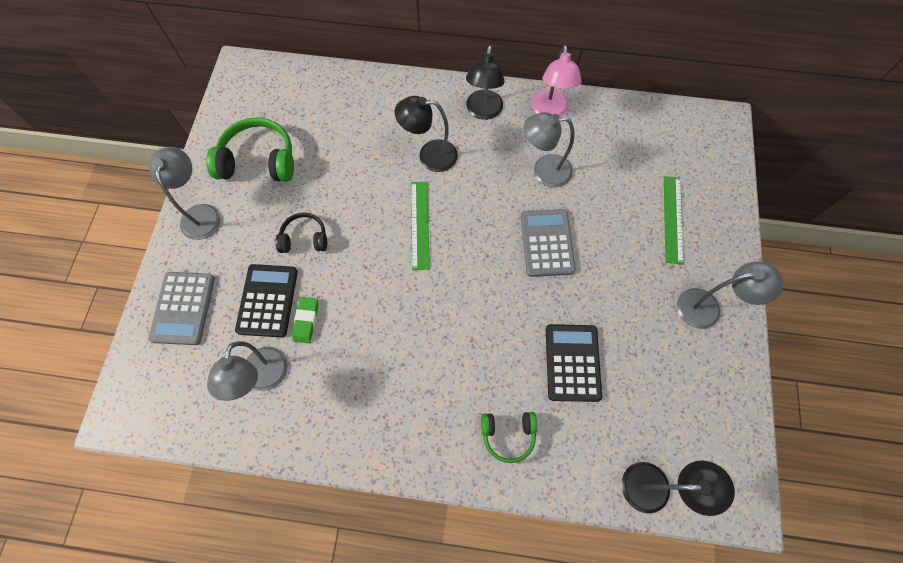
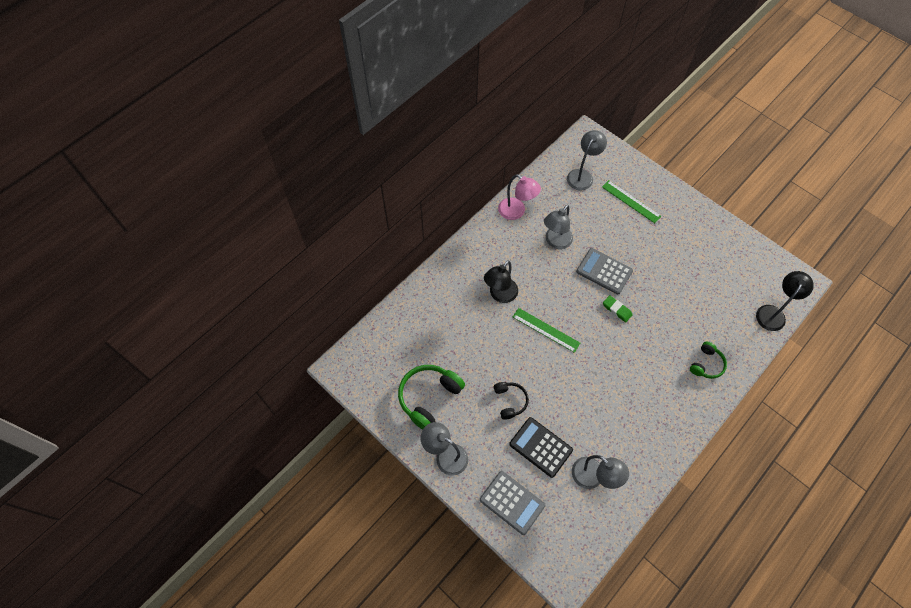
camera: 55 degrees left, 5 degrees down
black headphones [275,212,327,253] -> black headphones turned 135 degrees clockwise [494,382,529,420]
green eraser [292,297,318,343] -> green eraser moved to [603,295,633,322]
black lamp [466,46,504,120] -> none
black calculator [546,324,602,402] -> none
grey lamp [677,261,784,329] -> grey lamp moved to [567,130,607,190]

